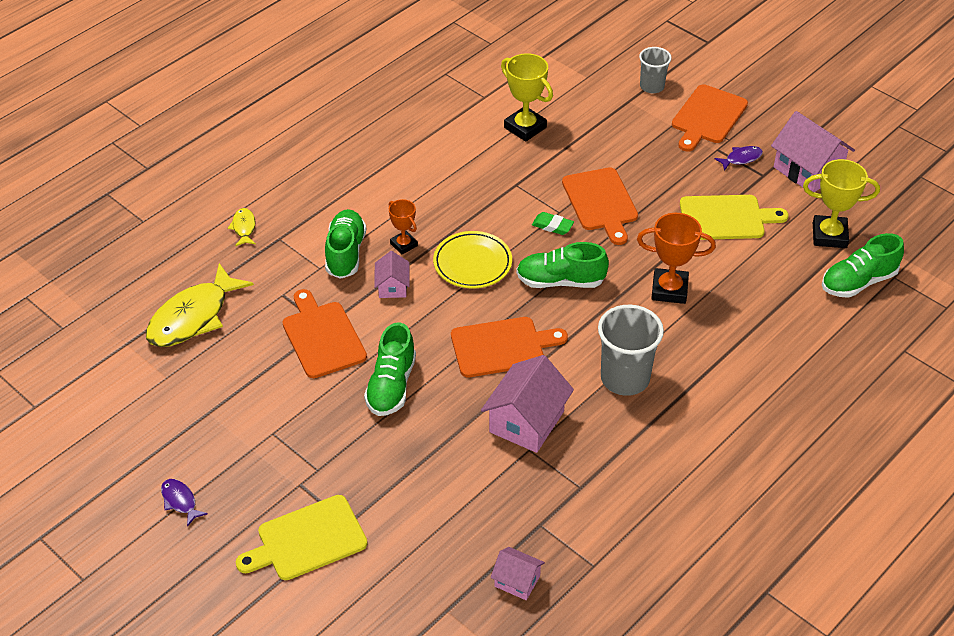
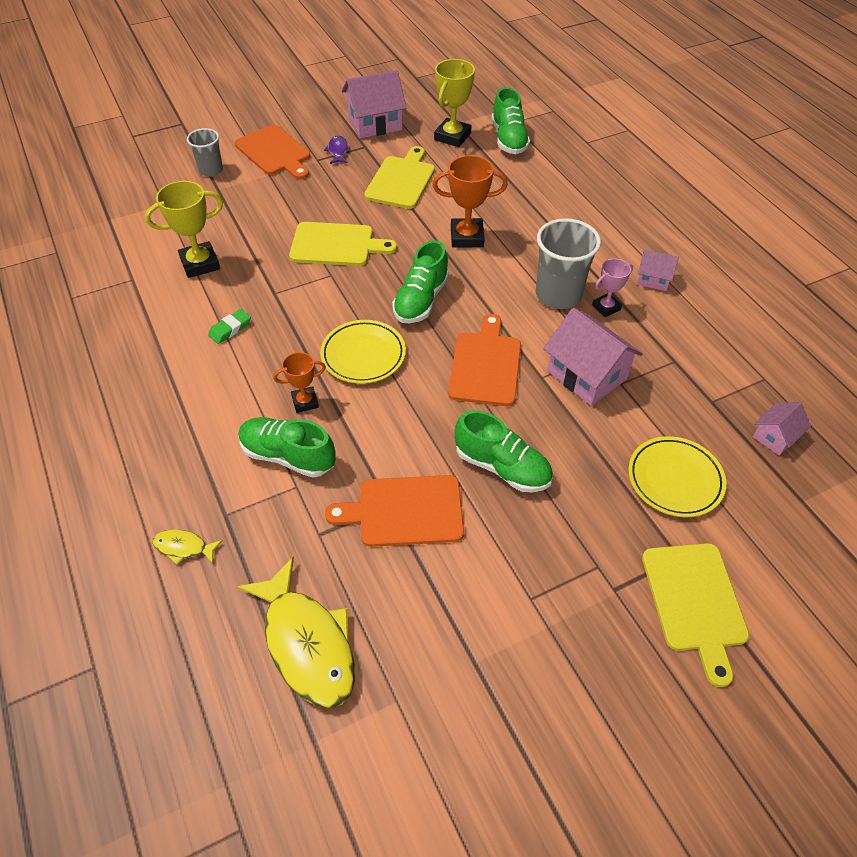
camera: 70 degrees left, 5 degrees up
purple fish [161,479,208,527] -> none
pink house [374,251,409,298] -> pink house moved to [637,249,679,291]
green eraser [532,212,574,235] -> green eraser moved to [208,309,251,344]
orange cutting board [562,167,638,245] -> yellow cutting board [289,222,397,266]
orange trophy [637,213,716,304] -> orange trophy turned 60 degrees clockwise [432,155,508,248]
none -> pink trophy [592,259,633,317]
none -> yellow plate [628,436,726,517]

